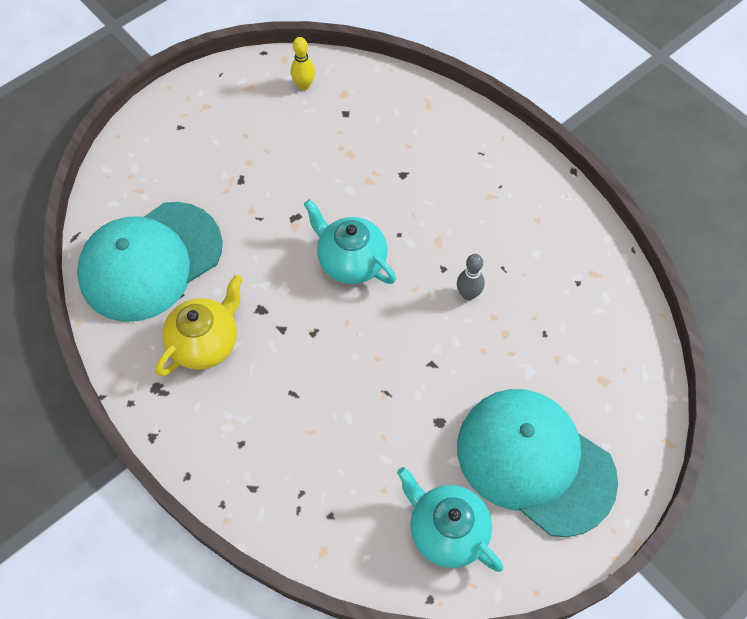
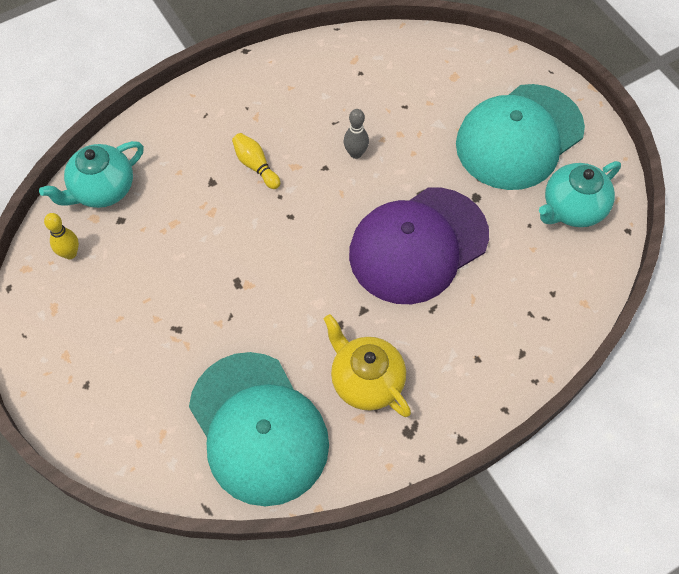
camera: 80 degrees left, 0 degrees up
turquoise teapot [304,199,396,284] -> turquoise teapot moved to [39,141,144,208]
none -> yellow bowling pin [232,133,280,189]
none -> purple cap [349,188,489,304]

